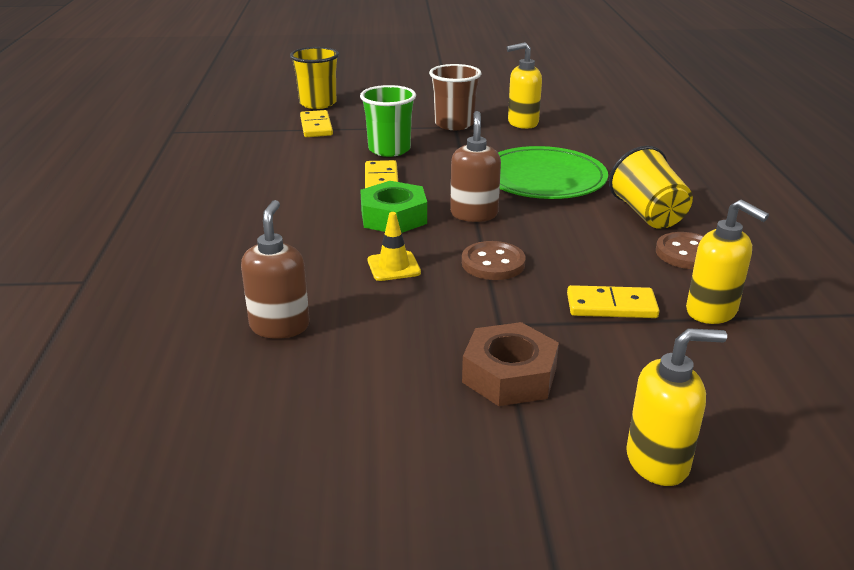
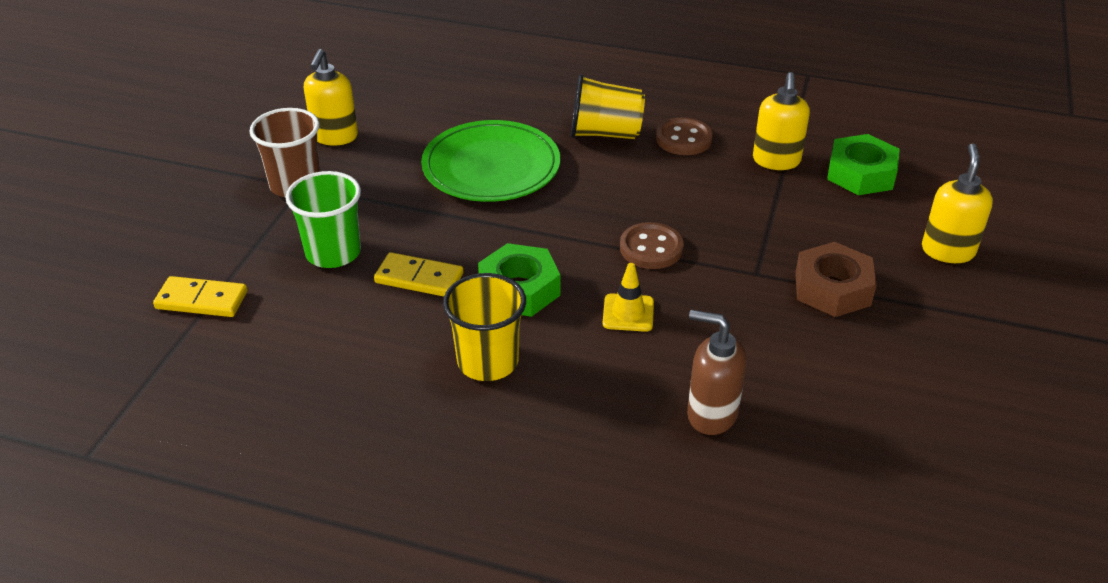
camera: 70 degrees left, 10 degrees up
yellow cup [290,47,339,109] -> yellow cup moved to [443,273,526,381]
brown soap dispenser [450,111,501,222] -> none
yellow domino [567,285,660,318] -> none
yellow soap dispenser [686,200,769,324] -> yellow soap dispenser turned 120 degrees clockwise [753,72,810,170]
none -> green nut [827,134,900,195]

